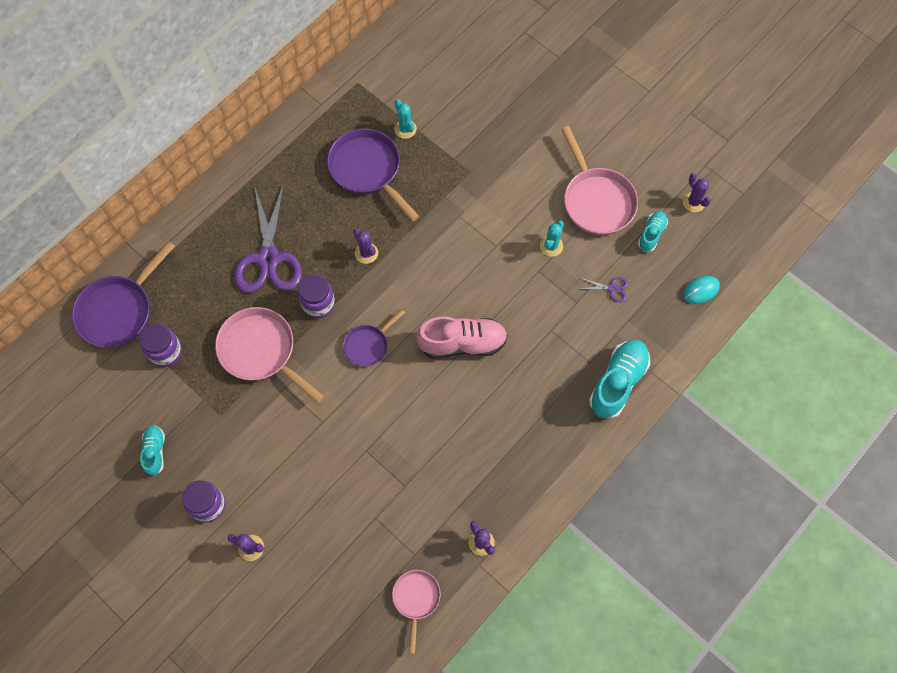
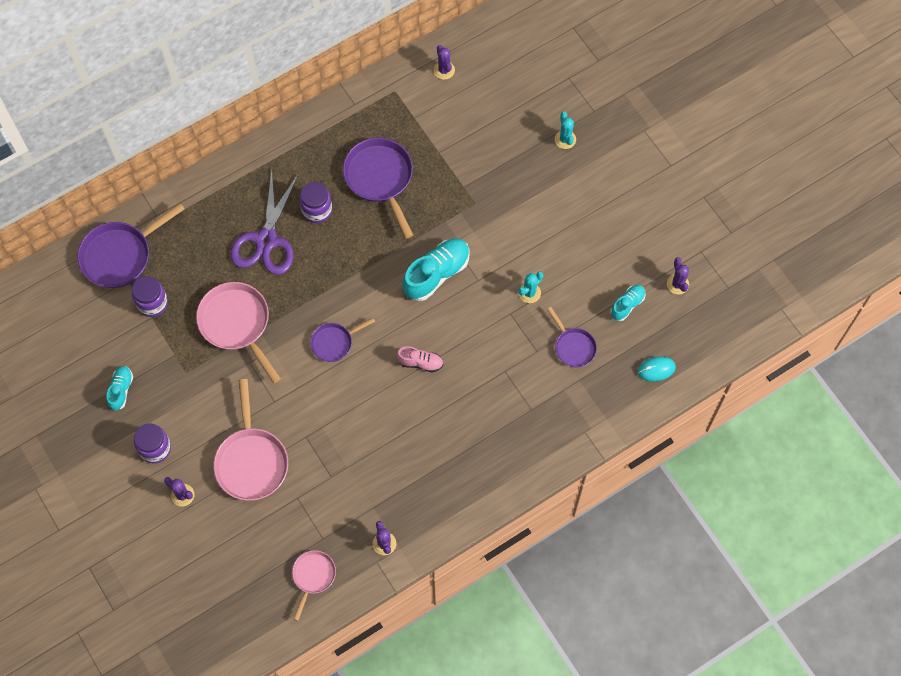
camera: 15 degrees right, 0 degrees up
purple jar [298,274,335,318] -> purple jar moved to [299,182,332,223]
purple cactus [353,228,378,264] -> purple cactus moved to [434,45,455,80]
turquoise cactus [394,99,417,139] -> turquoise cactus moved to [555,111,576,149]
pink shoe [416,317,508,358] -> pink shoe [396,346,443,372], size x0.56
pink pan [561,126,638,235] -> pink pan moved to [213,379,288,501]
purple scissors [581,277,628,302] -> purple pan [547,307,597,367]
turquoise shoe [589,340,650,418] -> turquoise shoe moved to [402,239,470,301]

